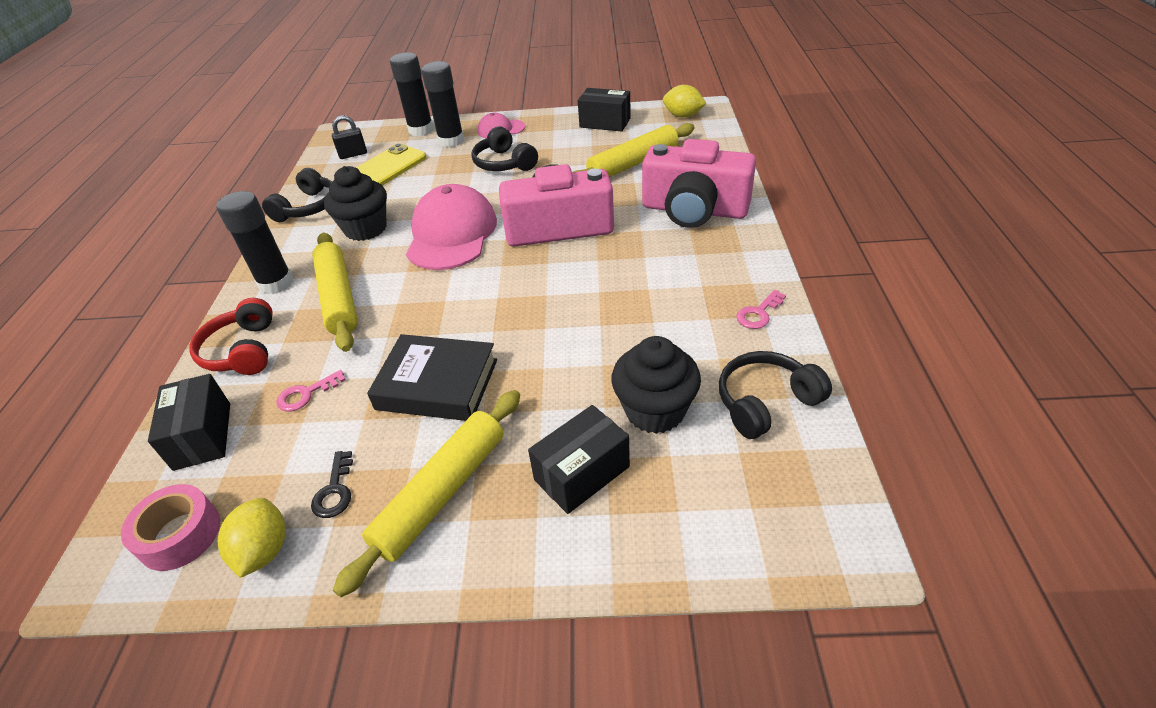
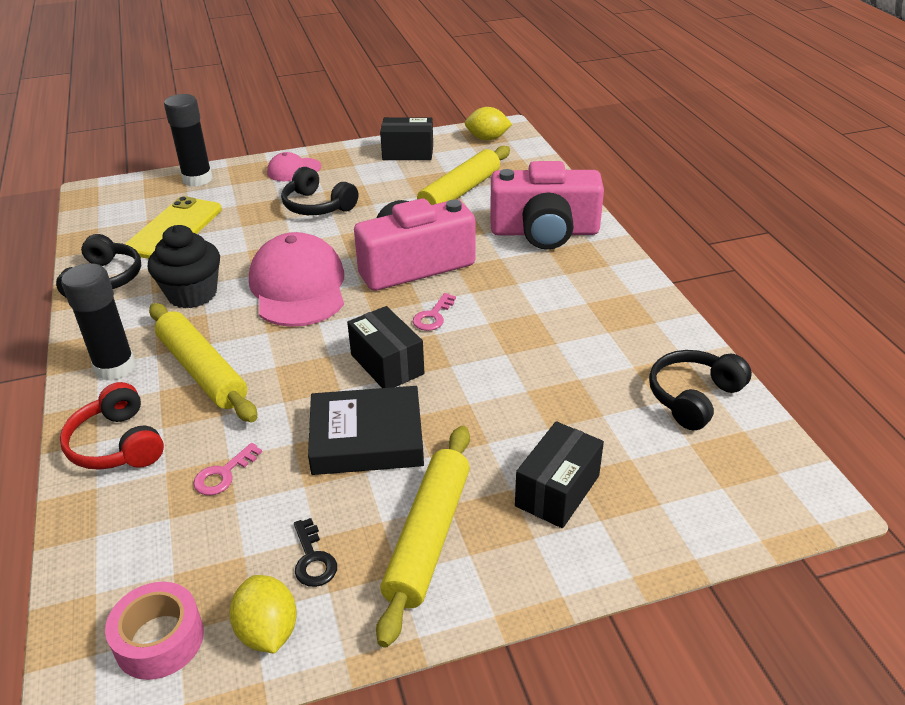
camera: 20 degrees left, 5 degrees down
black box [148,374,230,471] -> black box moved to [347,306,424,388]
black padlock [332,115,367,159] -> none
black glue stick [421,61,464,147] -> none
black cupcake [611,336,701,434] -> none
pink key [736,290,786,329] -> pink key moved to [413,293,456,331]

